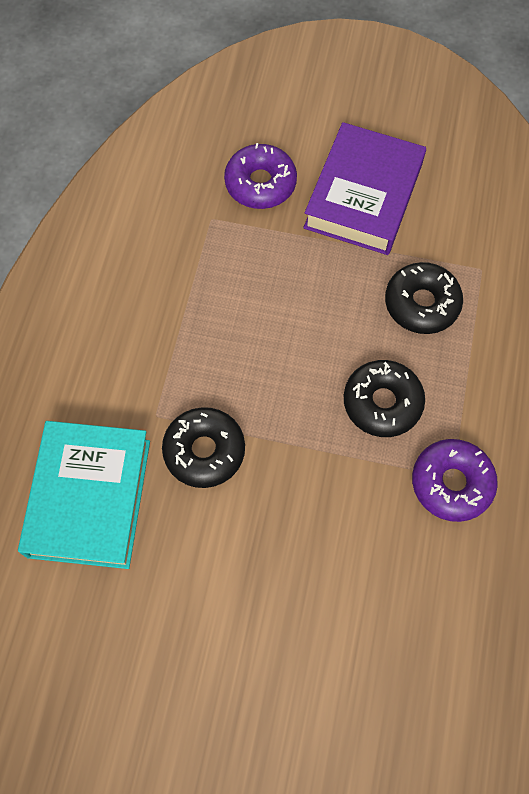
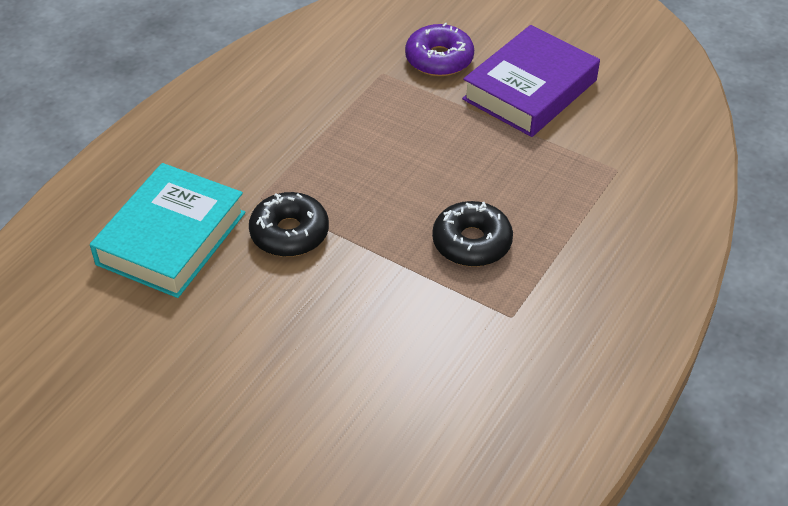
camera: 20 degrees right, 20 degrees down
black donut [385,262,463,334] -> none
purple donut [412,439,498,522] -> none

